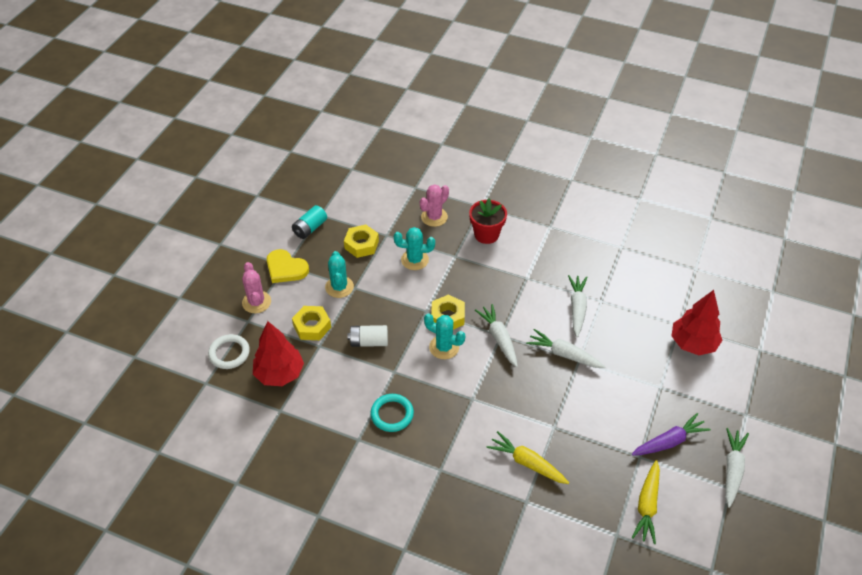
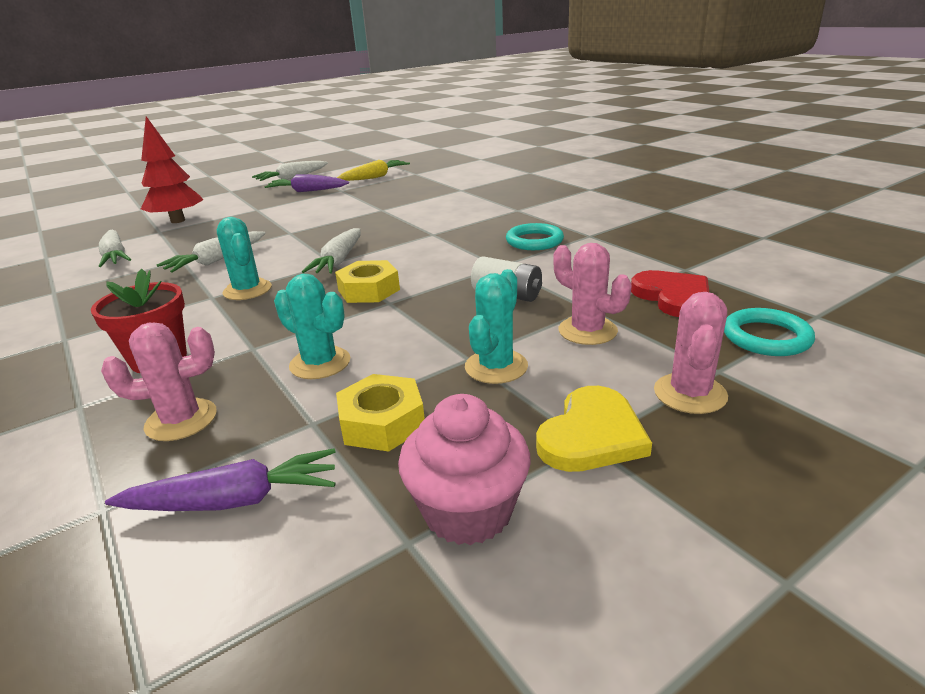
camera: 145 degrees left, 20 degrees down
white ring [208,334,250,369] -> turquoise ring [724,308,815,356]
red tree [253,321,304,386] -> red heart [631,270,709,317]
yellow heart [267,249,309,283] -> yellow heart turned 60 degrees clockwise [536,386,652,472]
turquoise battery [292,205,327,239] -> pink cupcake [398,394,531,545]
yellow nut [292,306,331,340] -> pink cactus [553,243,632,345]
turquoise cactus [424,314,465,359] -> turquoise cactus moved to [217,217,272,300]
yellow carrot [487,431,569,484] -> none
white carrot [526,329,605,368] -> white carrot moved to [99,230,131,267]
none -> purple carrot [105,448,336,511]

